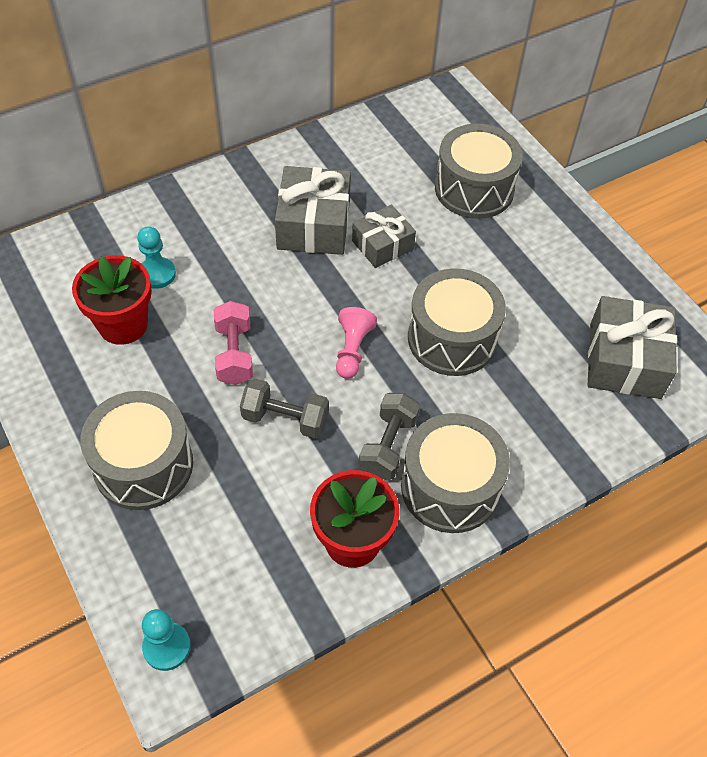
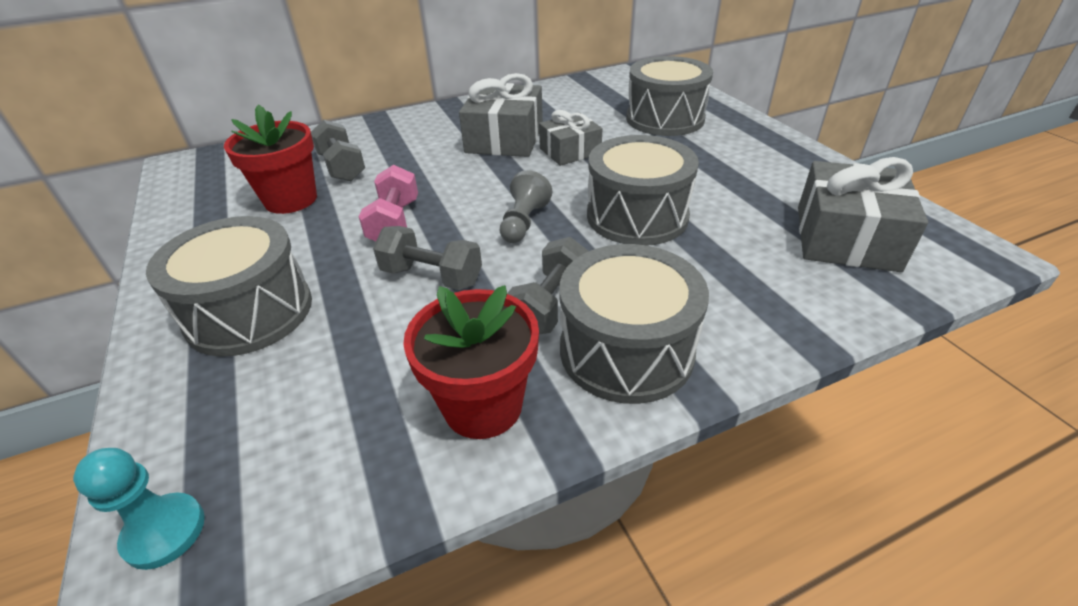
camera: 10 degrees right, 15 degrees down
turquoise pawn [137,226,176,289] -> grey dumbbell [311,120,365,181]
pink pawn [336,307,377,379] -> grey pawn [500,170,552,243]

